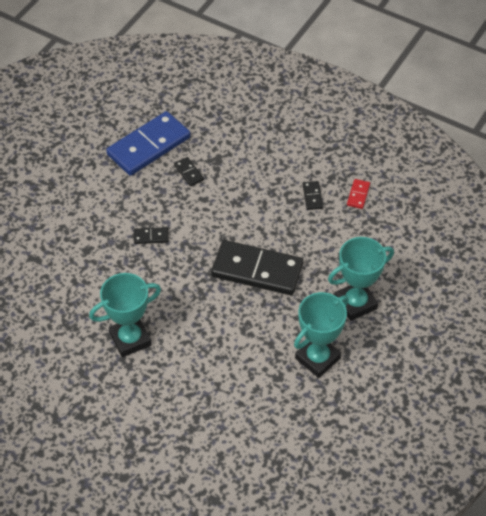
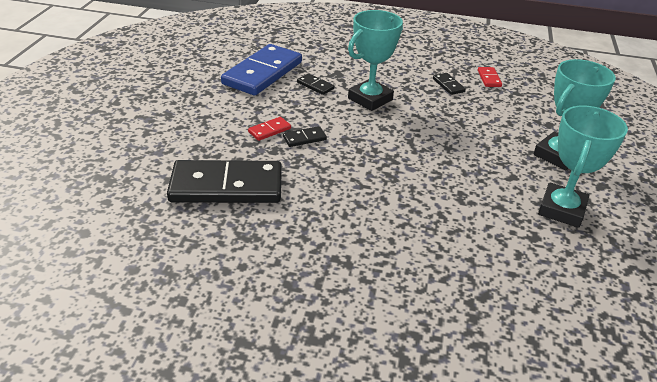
camera: 20 degrees left, 15 degrees down
turquoise trophy [89,273,161,357] -> turquoise trophy moved to [348,10,403,111]
black domino [211,240,303,295] -> black domino moved to [167,160,282,203]
none -> red domino [248,117,291,141]

